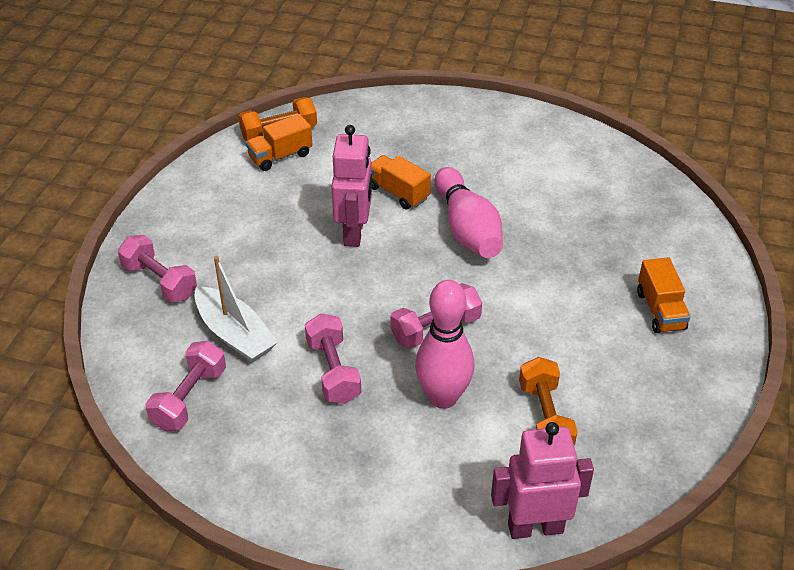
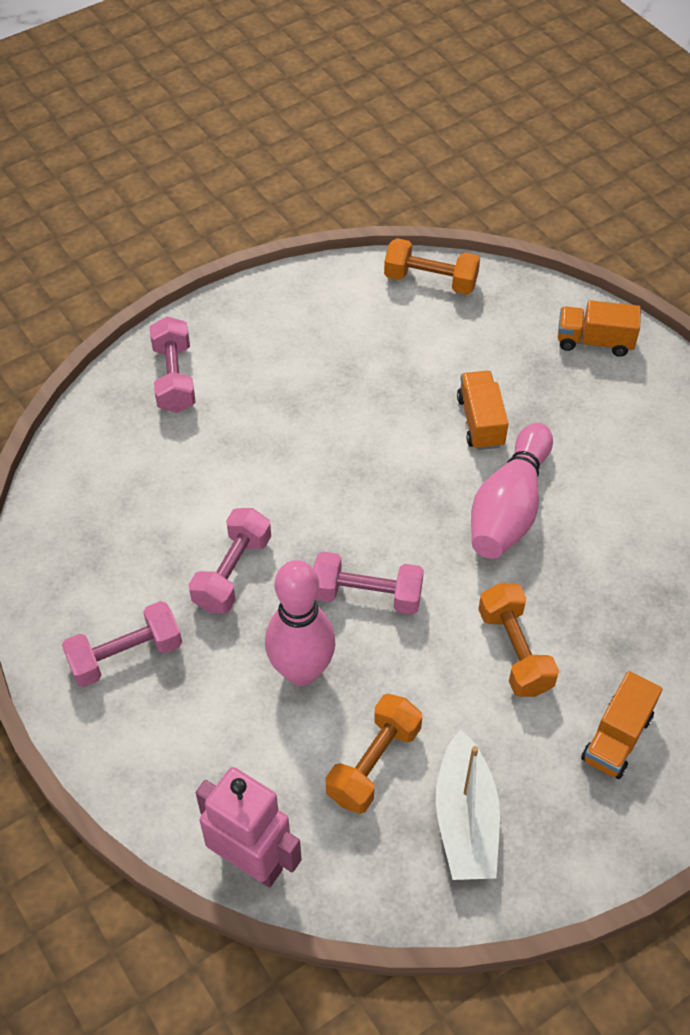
camera: 40 degrees right, 10 degrees up
pink dumbbell [145,341,226,431] -> pink dumbbell moved to [62,601,182,687]
white boat [194,256,278,363] -> white boat moved to [436,730,500,880]
orange truck [246,114,312,171] -> orange truck moved to [558,300,641,357]
pink robot [331,125,372,247] -> none
none -> orange dumbbell [478,583,559,697]

